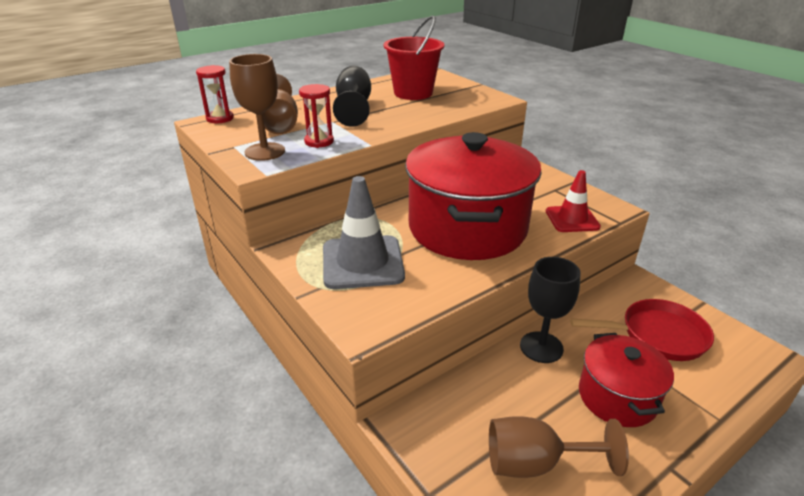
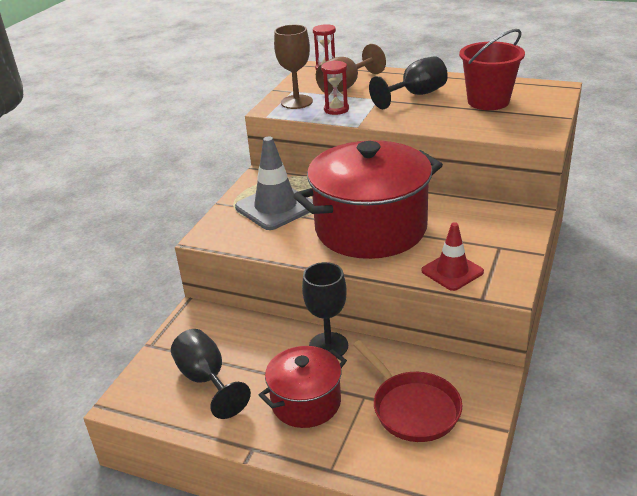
camera: 60 degrees right, 0 degrees up
brown goblet [489,416,629,478] -> black goblet [171,329,251,419]

